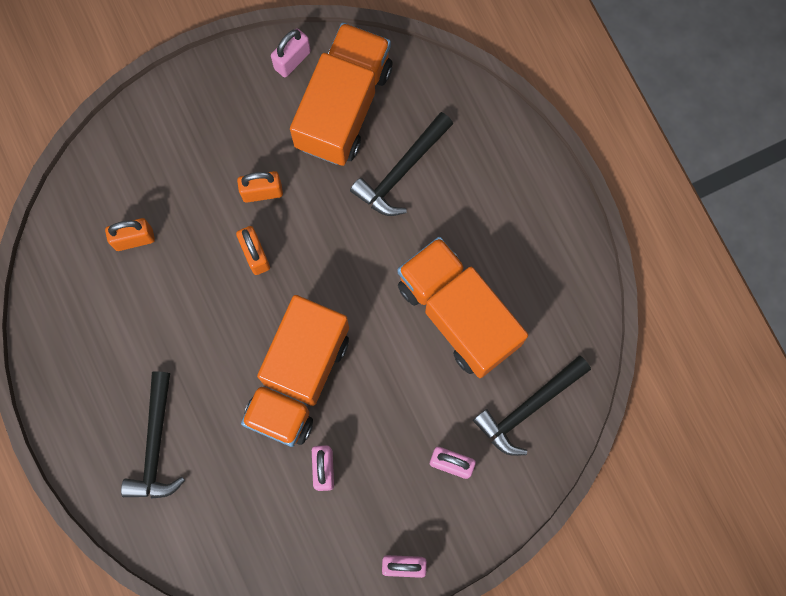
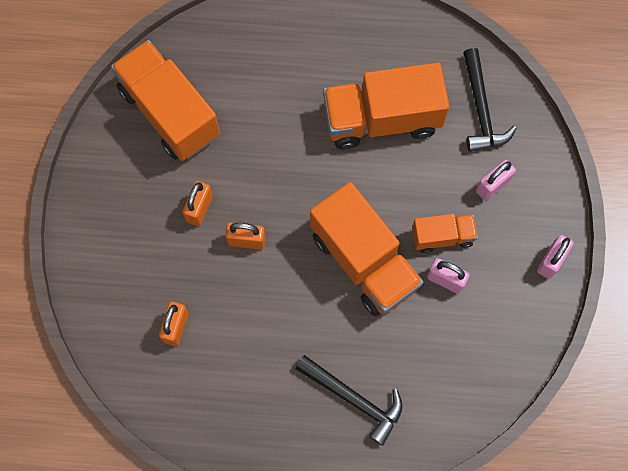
camera: 60 degrees left, 5 degrees down
pink padlock [271,28,311,77] -> none
black hammer [350,112,453,216] -> none
none -> orange truck [412,214,478,253]

